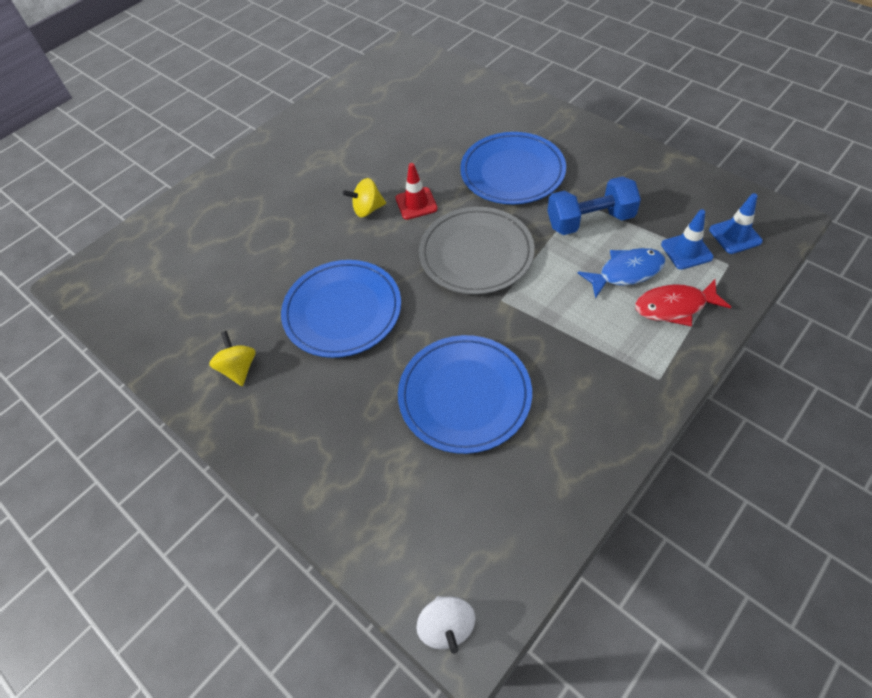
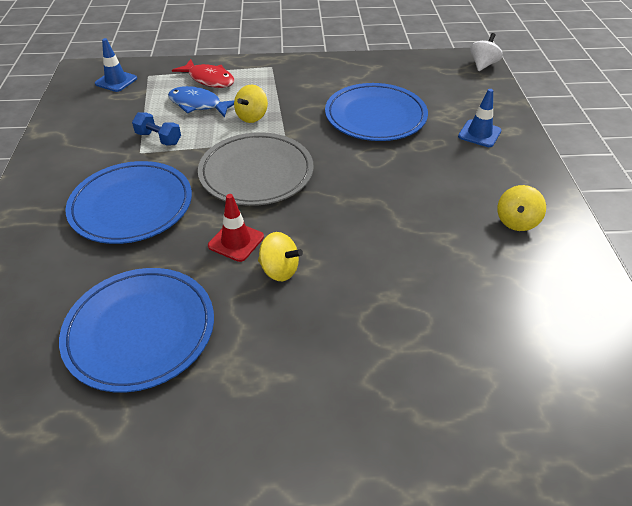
camera: 140 degrees left, 10 degrees down
blue plate [281,260,401,358] -> blue plate moved to [59,268,214,393]
blue dumbbell [548,176,641,235] -> blue dumbbell [132,112,181,146], size x0.59
blue traffic cone [661,209,714,270] -> blue traffic cone moved to [458,89,501,147]
none -> yellow spinning top [234,85,268,123]

